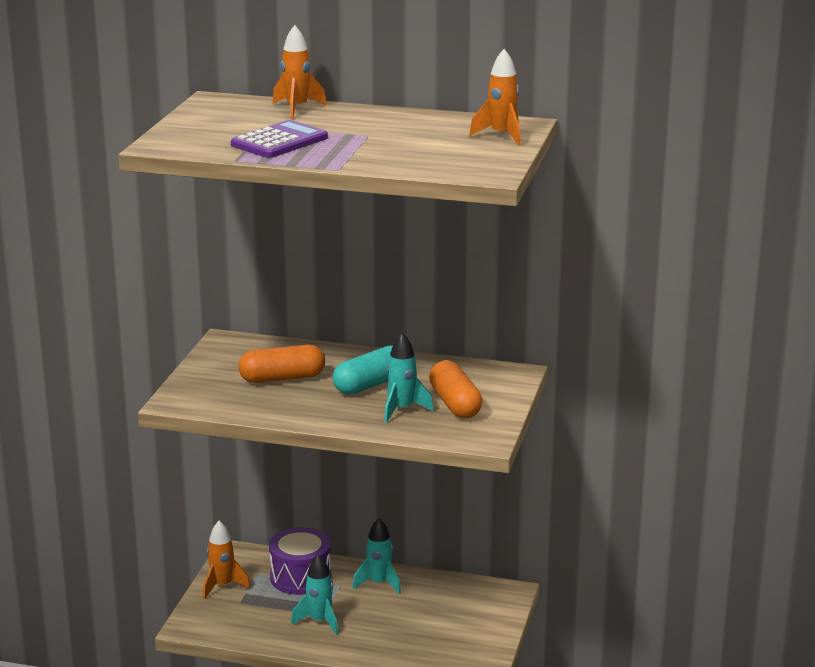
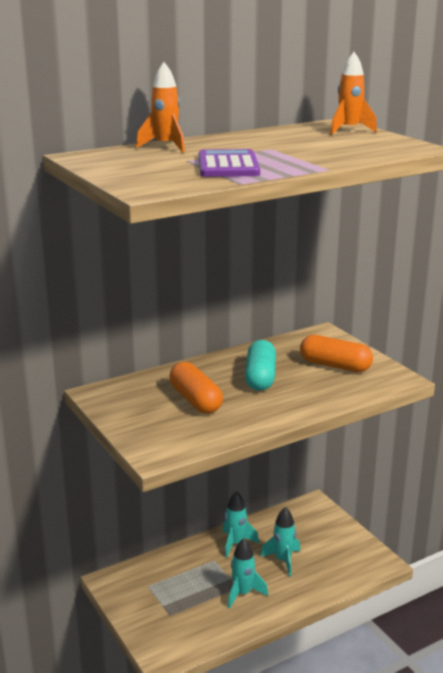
camera: 45 degrees left, 0 degrees up
orange rocket [203,520,250,599] -> none
orange capsule [239,345,325,383] -> orange capsule turned 60 degrees counterclockwise [169,362,223,414]
purple drum [269,527,331,595] -> none
turquoise rocket [384,332,434,423] -> turquoise rocket moved to [260,507,300,577]

